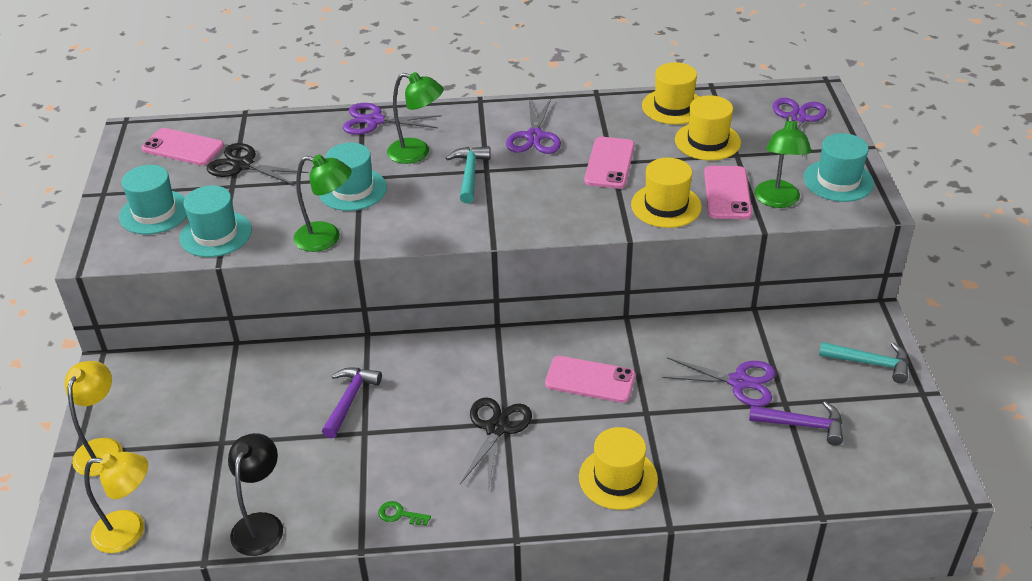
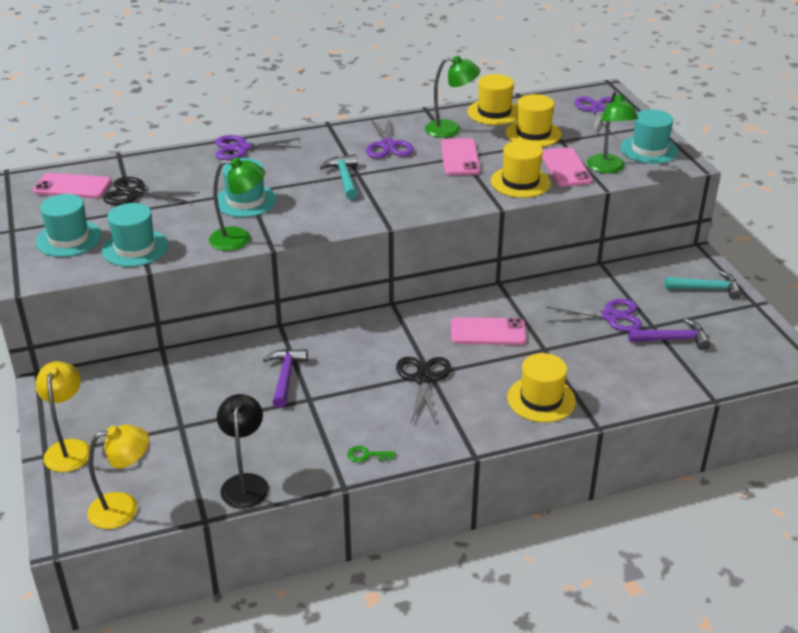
camera: 15 degrees left, 5 degrees down
green lamp [387,72,444,164] -> green lamp moved to [425,56,480,138]

